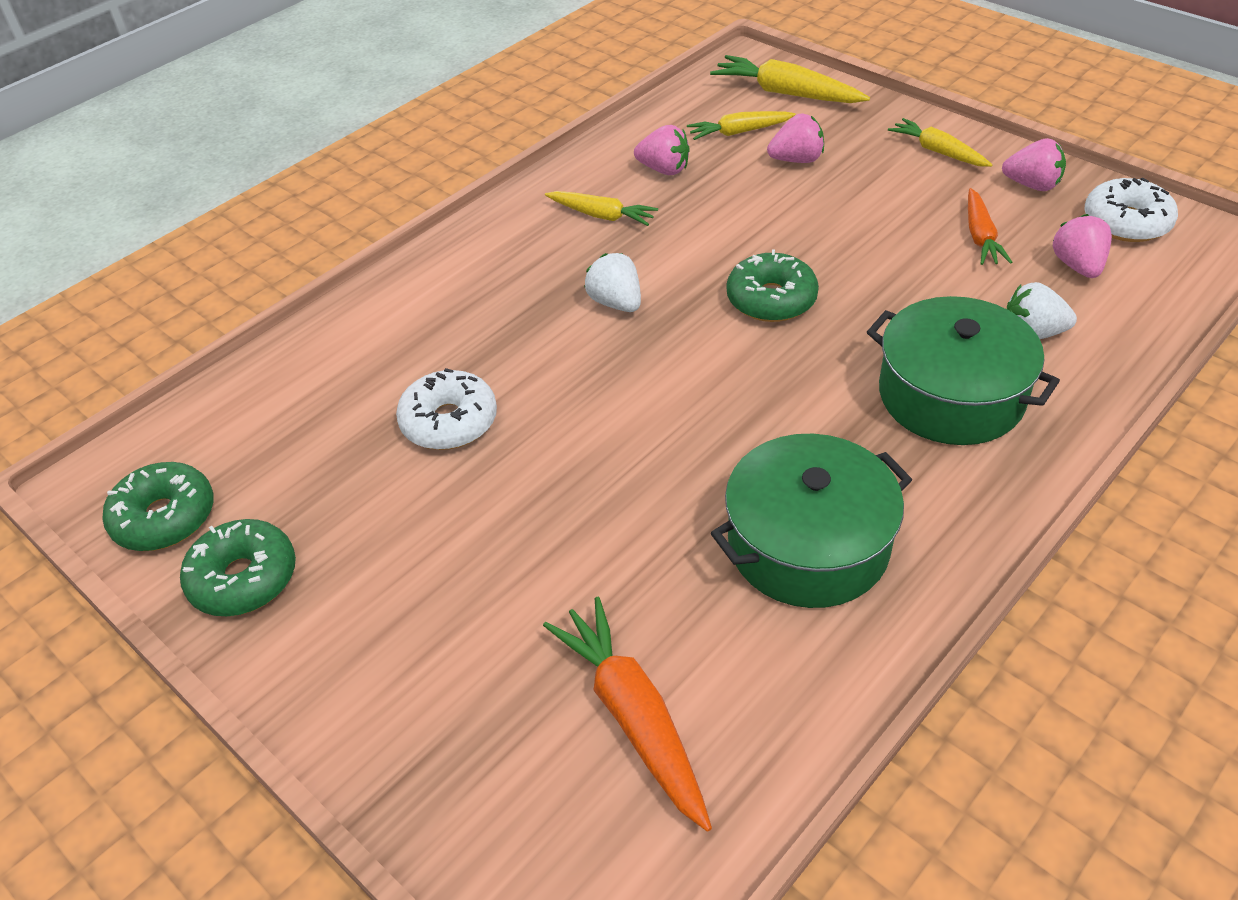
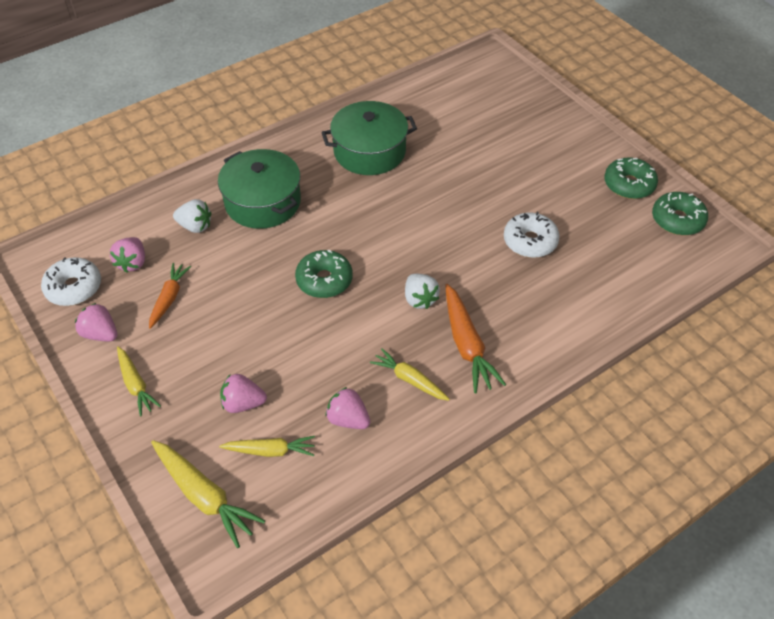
camera: 170 degrees left, 5 degrees up
orange carrot [543,597,712,832] -> orange carrot moved to [445,284,506,393]

